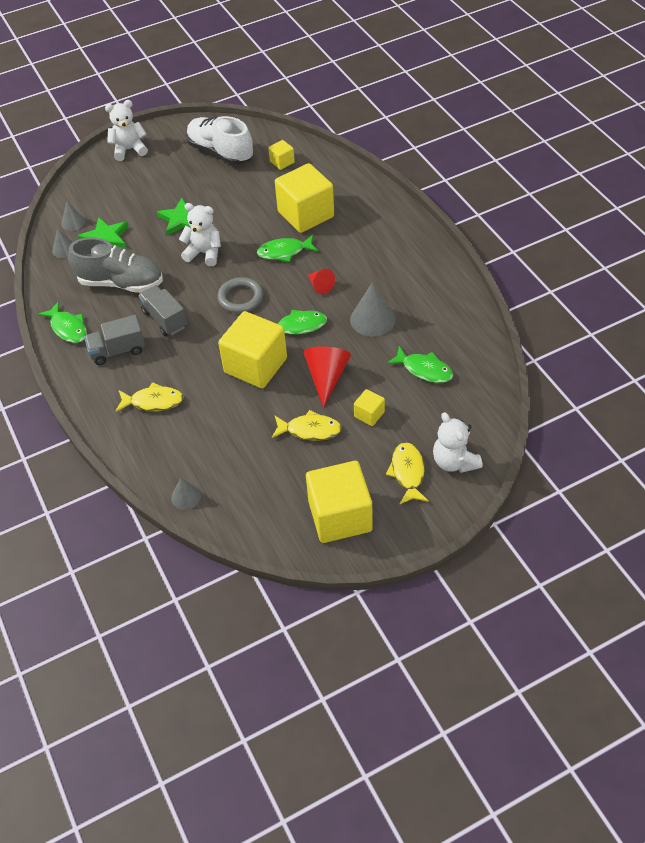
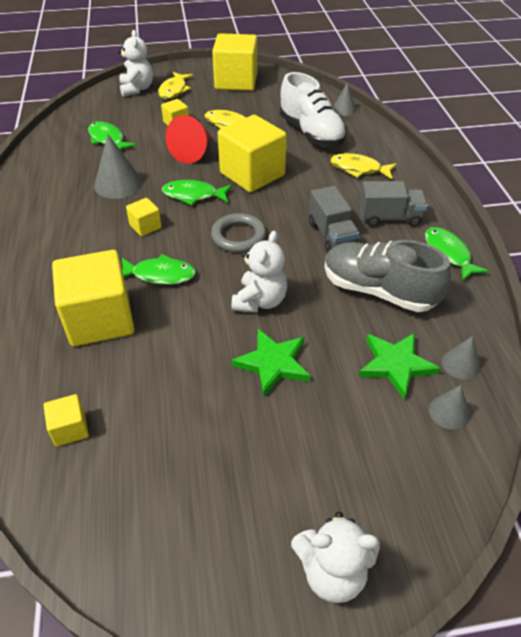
camera: 165 degrees left, 5 degrees down
white teddy bear [179,203,221,266] -> white teddy bear turned 105 degrees counterclockwise [232,231,287,313]
white shoe [186,116,253,165] -> white shoe moved to [280,72,347,147]
red cone [308,269,335,294] -> yellow cube [126,198,162,237]

